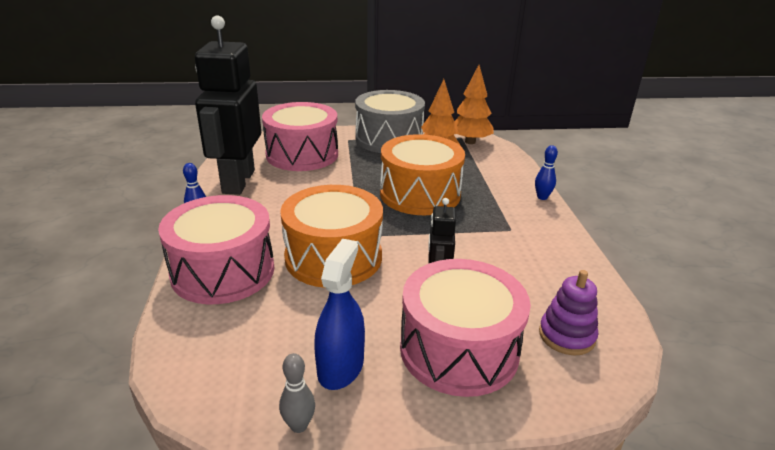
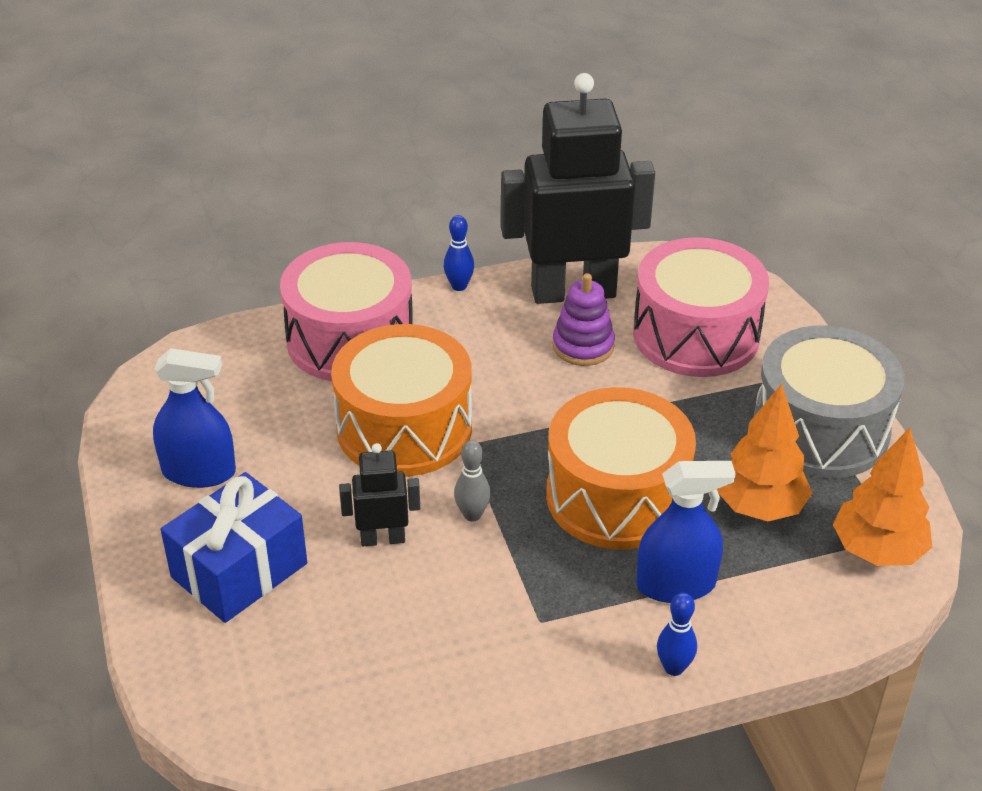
camera: 80 degrees right, 10 degrees up
grey bowling pin [279,353,315,433] -> grey bowling pin moved to [454,440,491,521]
pink drum [400,259,531,397] -> blue gift [161,472,307,623]
purple stacking toy [539,270,598,355] -> purple stacking toy moved to [553,273,615,366]
none -> blue spray bottle [637,461,736,603]

